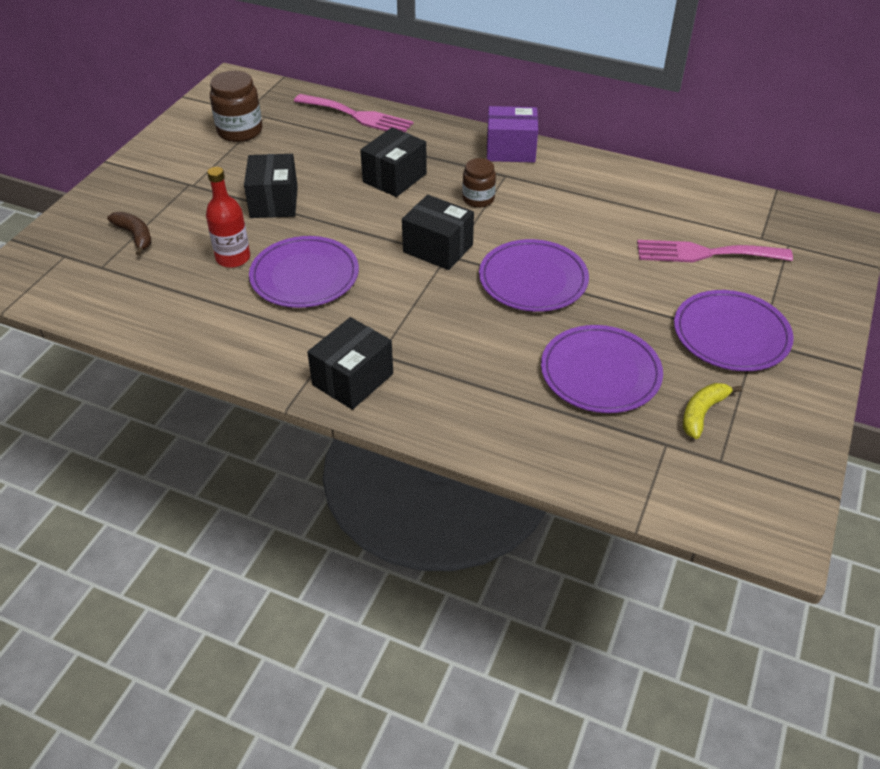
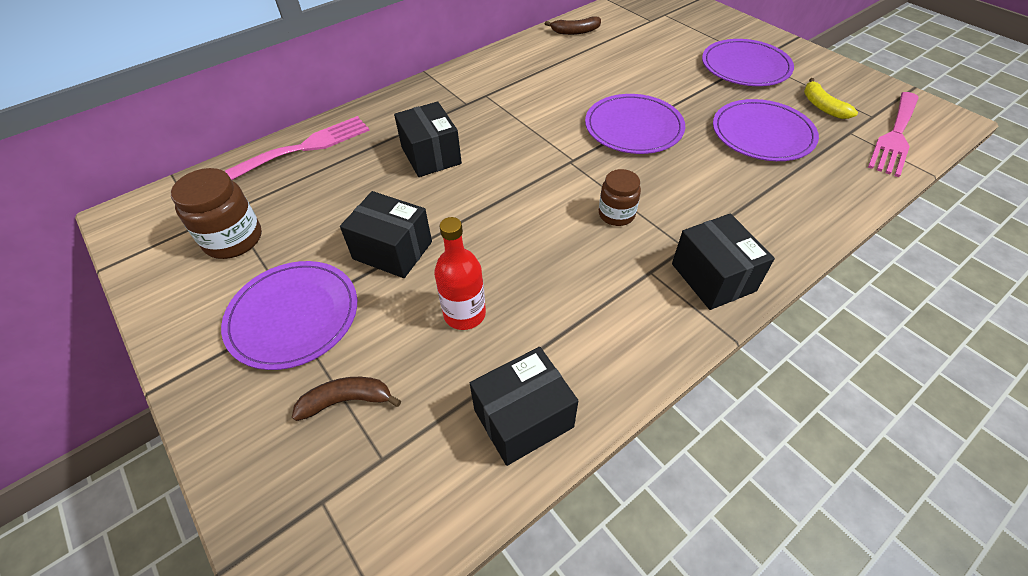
camera: 60 degrees left, 5 degrees up
purple plate [249,236,359,308] -> purple plate moved to [221,261,357,370]
black box [402,195,474,270] -> black box moved to [470,347,578,466]
brown jar [462,158,496,208] -> brown jar moved to [599,169,641,226]
purple box [487,106,538,163] -> none
pink fork [637,240,793,262] -> pink fork moved to [868,92,919,177]
none -> brown banana [545,16,601,35]

